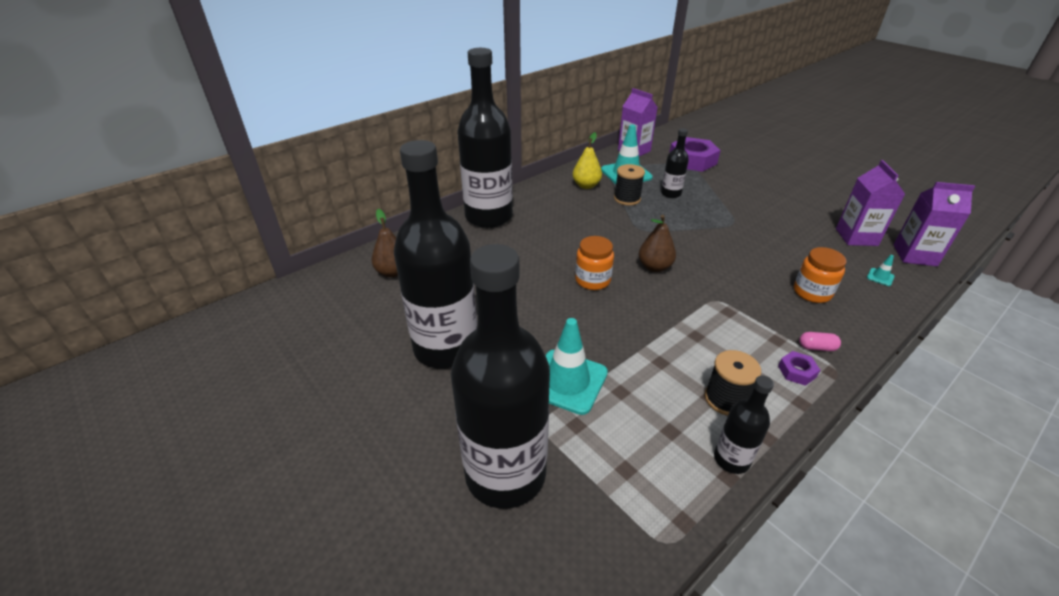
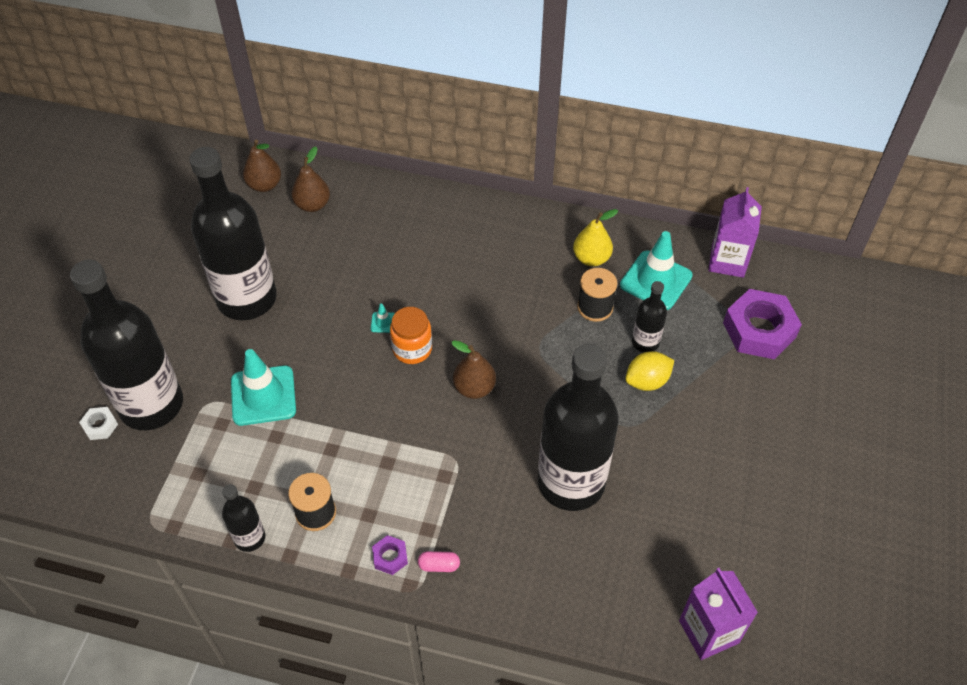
camera: 55 degrees right, 15 degrees up
black bottle [457,48,513,228] -> black bottle moved to [538,344,619,511]
orange jar [794,247,846,303] -> none
pink capsule [799,332,841,351] -> pink capsule turned 60 degrees counterclockwise [418,551,460,572]
purple carton [836,160,905,246] -> none
turquoise traffic cone [867,255,895,286] -> turquoise traffic cone moved to [371,304,395,333]
none -> white nut [79,407,118,440]
none -> brown pear [243,140,281,192]
none -> yellow lemon [625,351,674,391]

